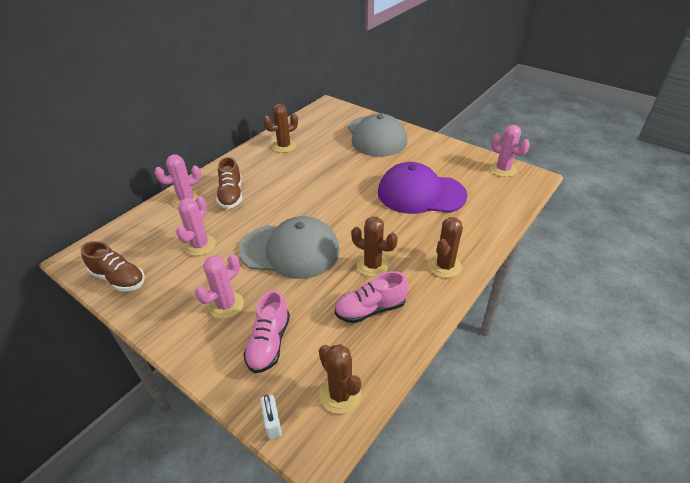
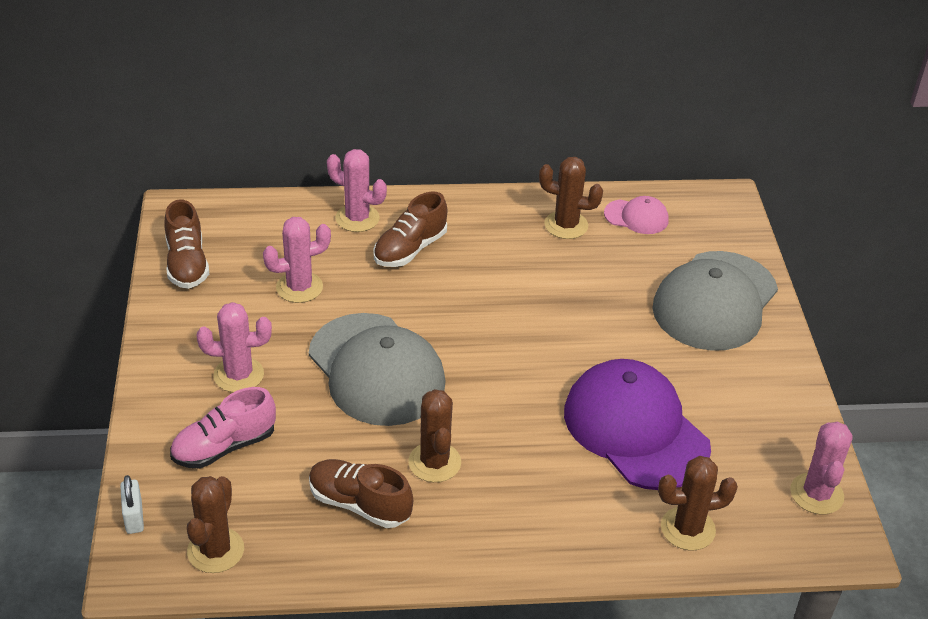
camera: 45 degrees right, 0 degrees up
white padlock [261,395,282,439] -> white padlock turned 45 degrees counterclockwise [120,475,144,534]
pink shoe [335,271,408,323] -> brown shoe [309,459,413,528]
brown cactus [429,217,463,278] -> brown cactus moved to [658,456,738,550]
none -> pink cap [604,196,668,234]

